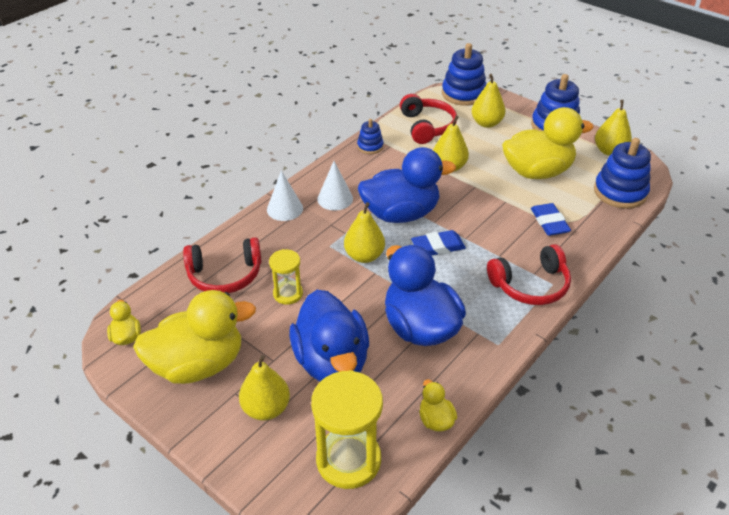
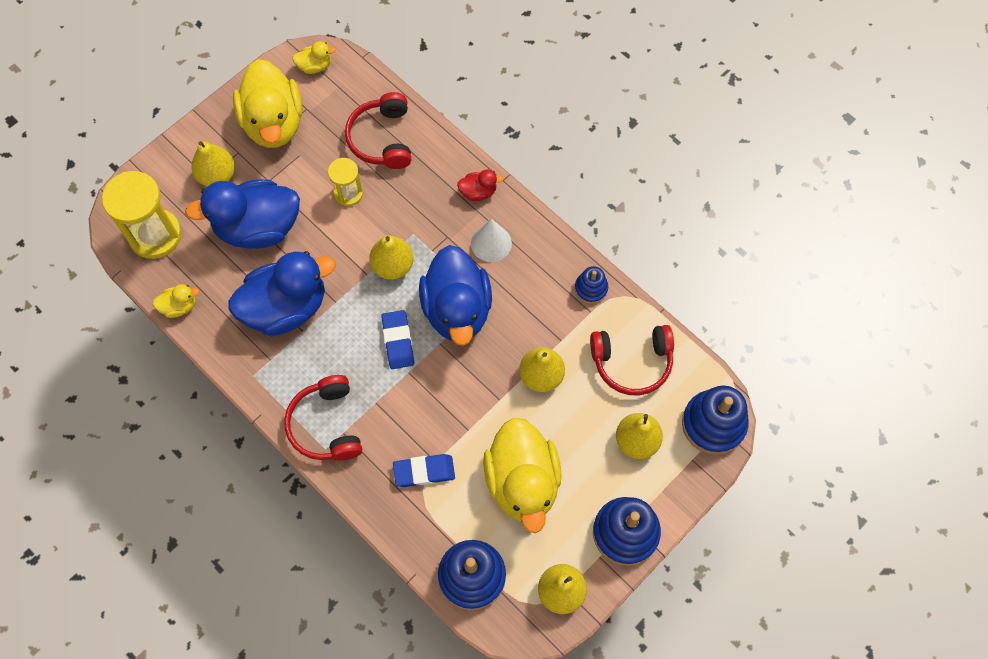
camera: 95 degrees right, 25 degrees up
white cone [267,170,303,221] -> red duck [457,169,504,201]

